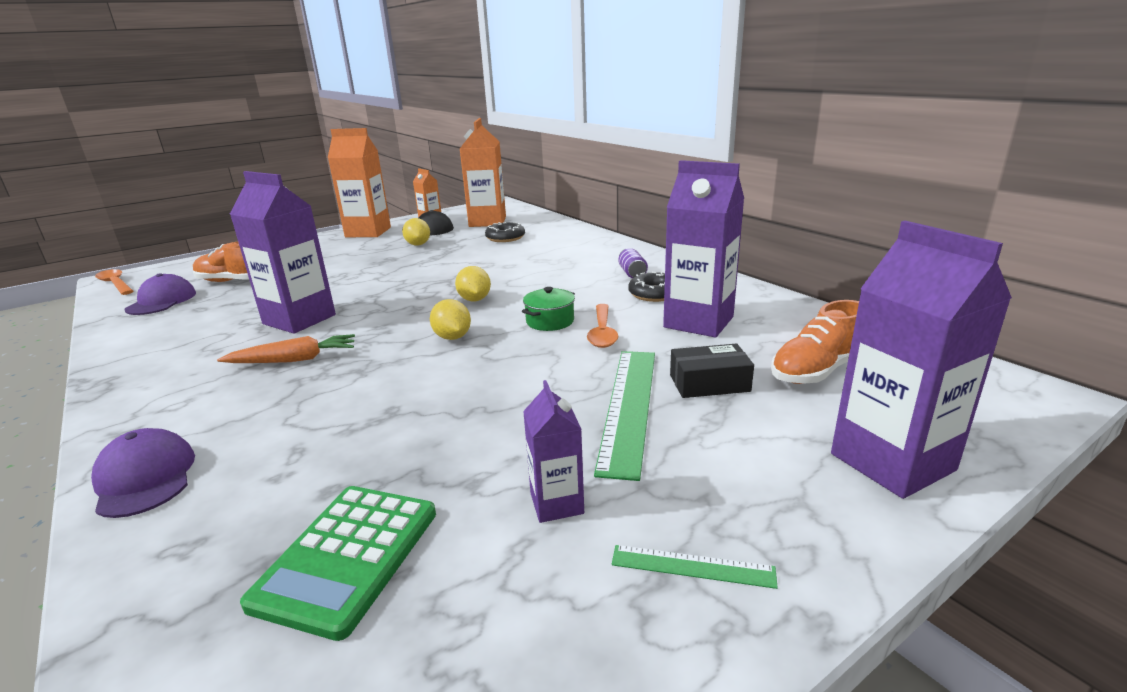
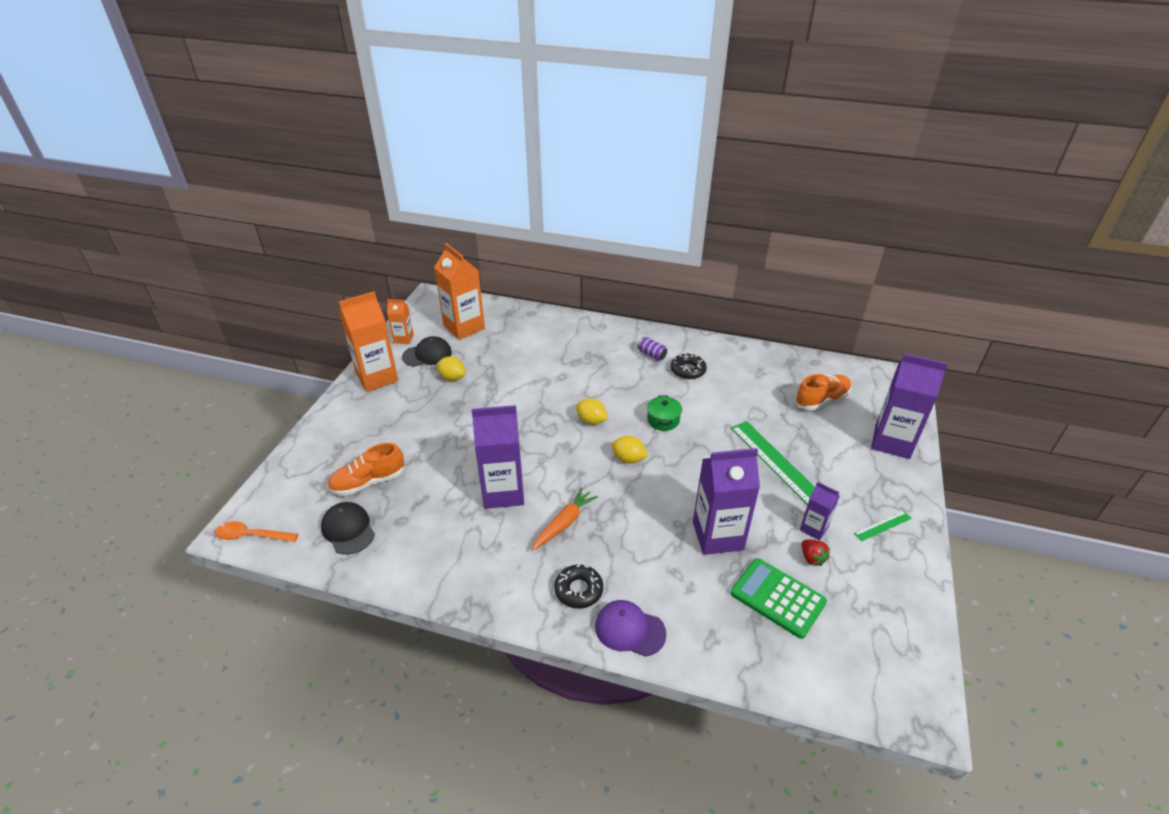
camera: 40 degrees left, 15 degrees up
purple cap [125,273,196,315] -> black cap [321,502,375,555]
green calculator [240,486,436,641] -> green calculator turned 150 degrees clockwise [731,558,827,639]
black donut [485,222,525,242] -> black donut moved to [554,564,603,609]
orange spoon [587,304,618,348] -> none
purple carton [663,160,744,337] -> purple carton moved to [693,448,760,555]
black box [670,343,754,398] -> none
orange shoe [771,300,859,384] -> orange shoe turned 135 degrees counterclockwise [795,374,851,410]
none -> red strawberry [802,540,830,566]

